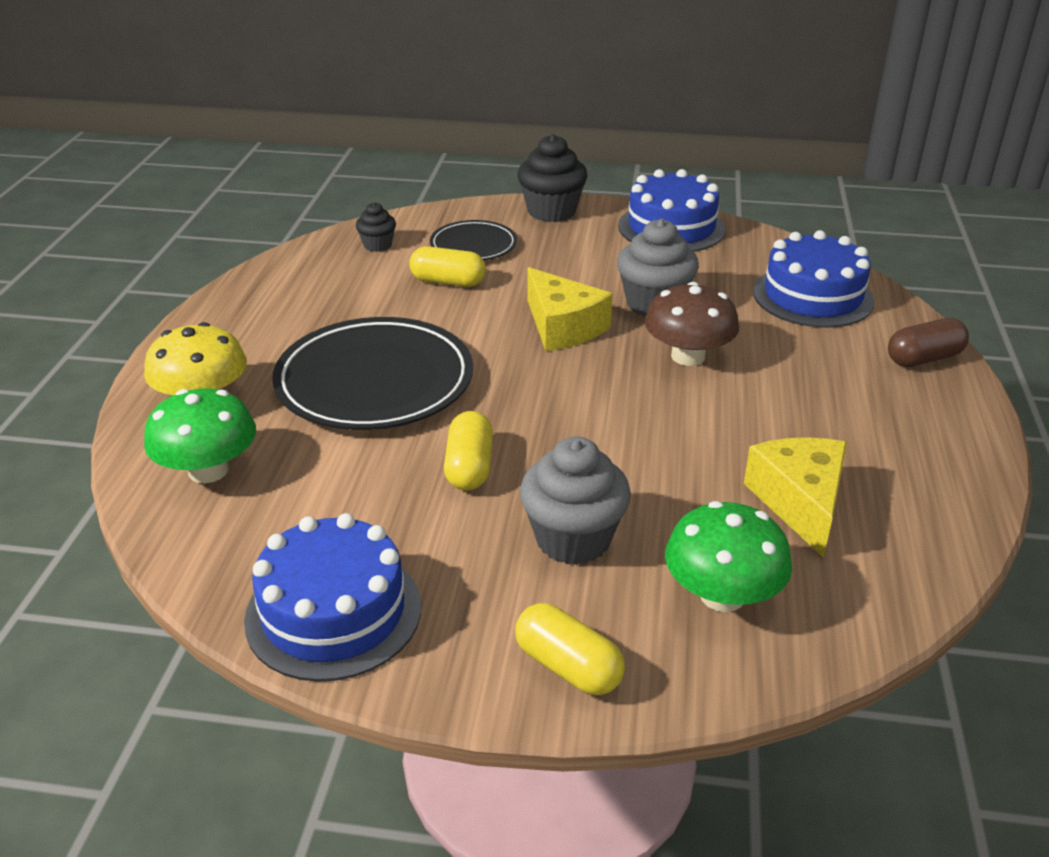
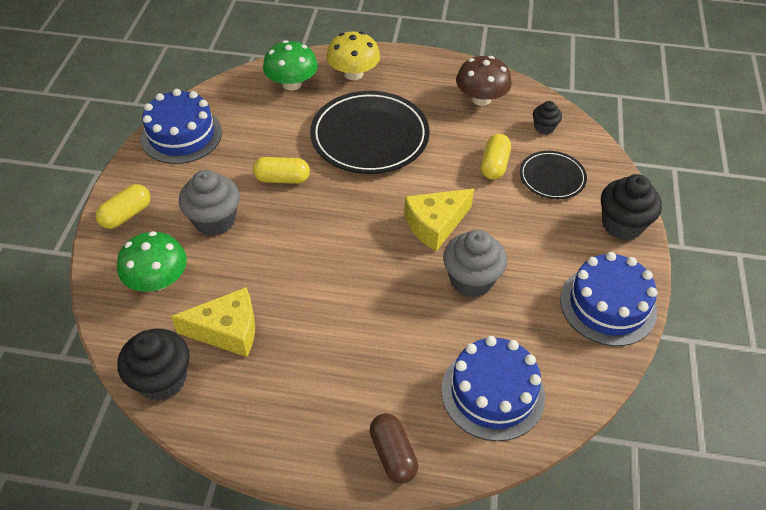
camera: 90 degrees right, 15 degrees up
brown mushroom [645,282,739,366] -> brown mushroom moved to [456,56,512,106]
none -> black cupcake [118,329,190,401]

